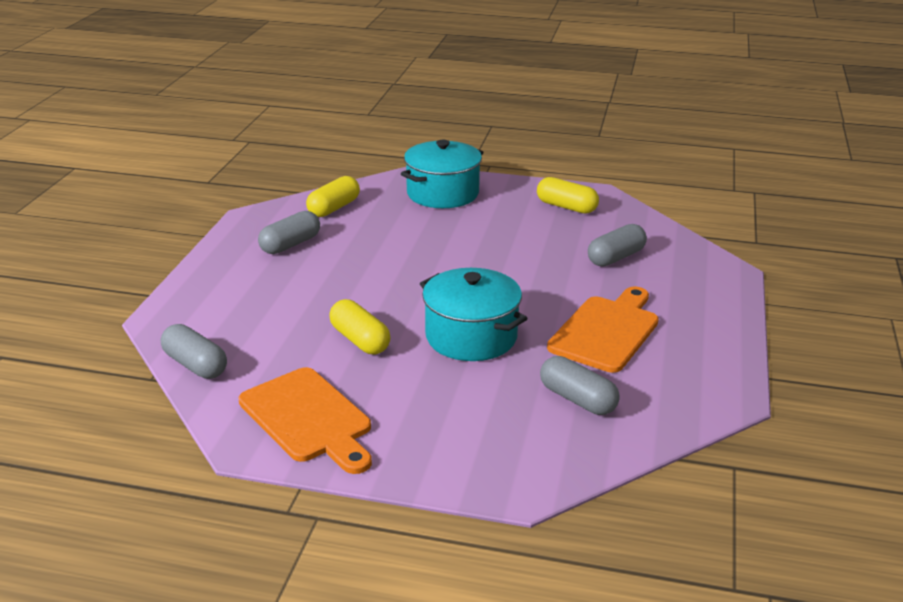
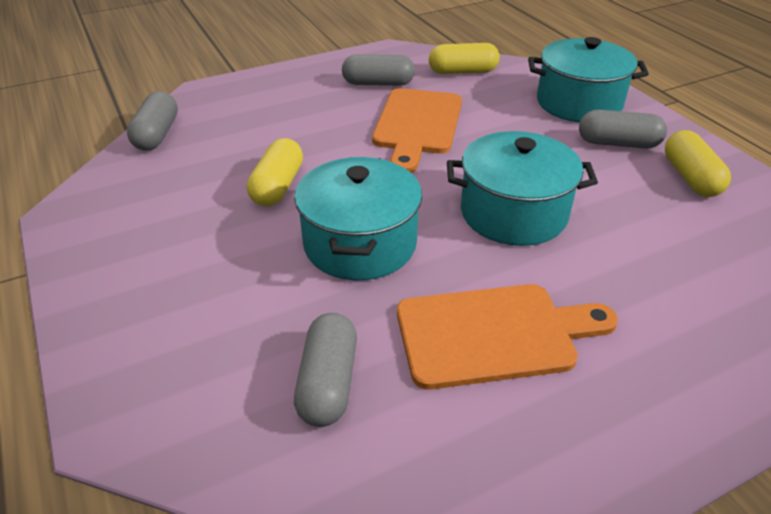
camera: 50 degrees right, 10 degrees up
orange cutting board [239,367,372,474] -> orange cutting board moved to [372,88,462,173]
grey capsule [588,224,647,267] -> grey capsule moved to [579,110,667,149]
none -> turquoise pot [447,131,598,246]

